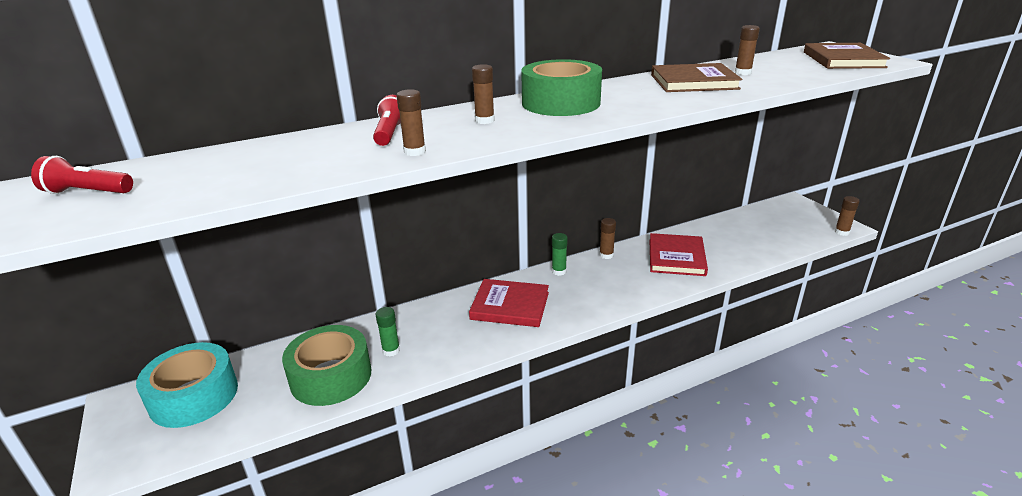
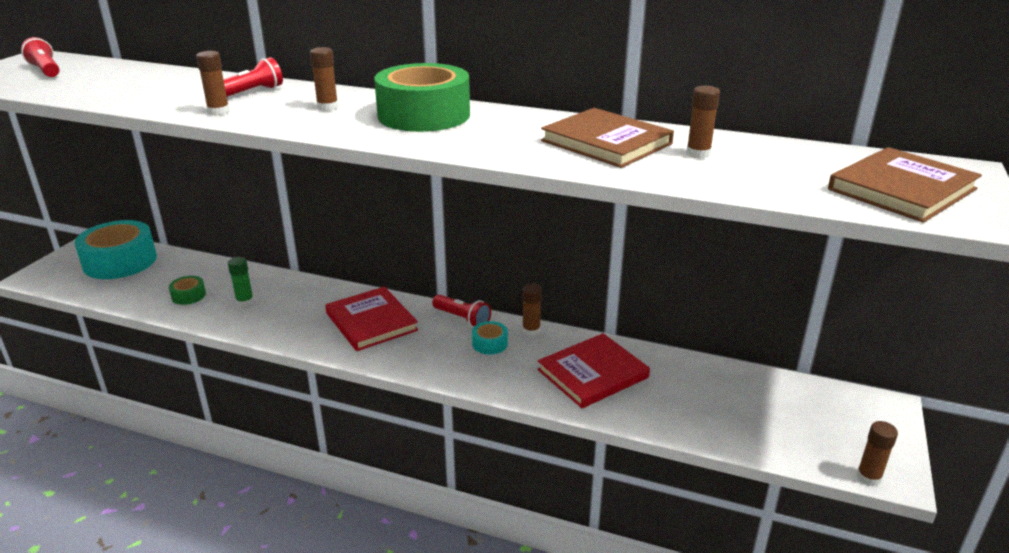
camera: 45 degrees right, 0 degrees up
green tape [282,325,371,406] -> green tape [169,276,206,305], size x0.44
green glue stick [552,233,567,276] -> red flashlight [432,295,491,328]
none -> turquoise tape [472,321,508,355]

